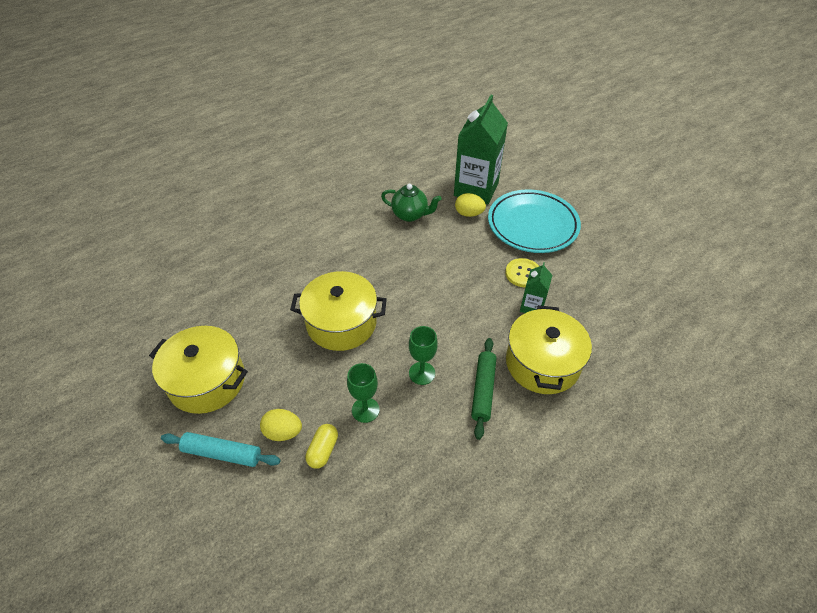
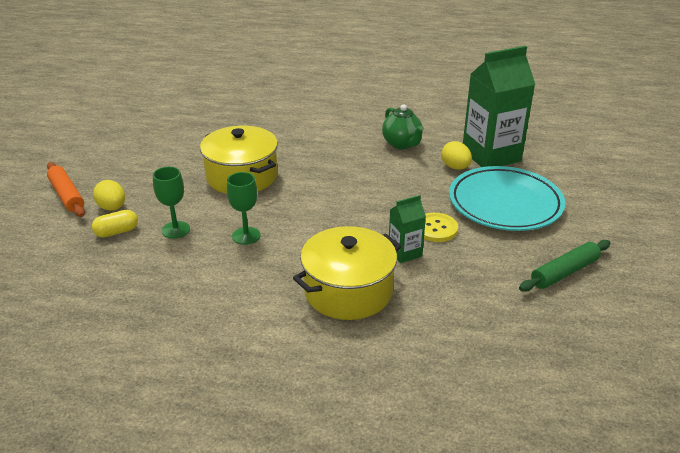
camera: 45 degrees right, 15 degrees down
yellow pot [149,326,248,414] -> none
turquoise rolling pin [161,432,281,467] -> orange rolling pin [47,162,85,217]
green rolling pin [471,338,497,440] -> green rolling pin moved to [519,240,610,292]

